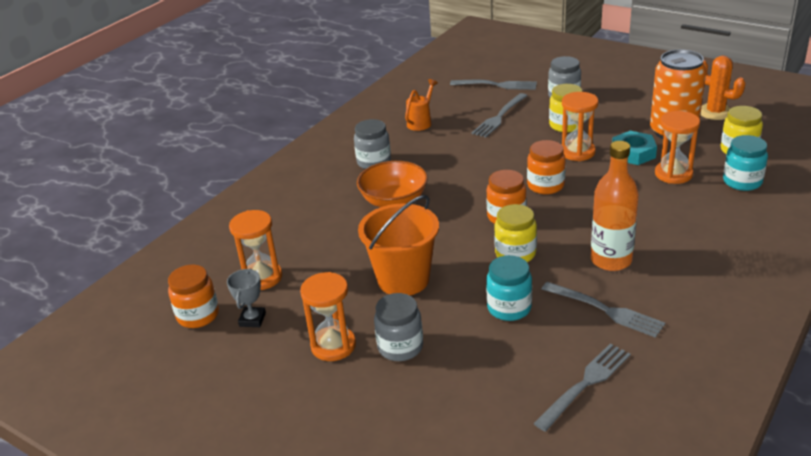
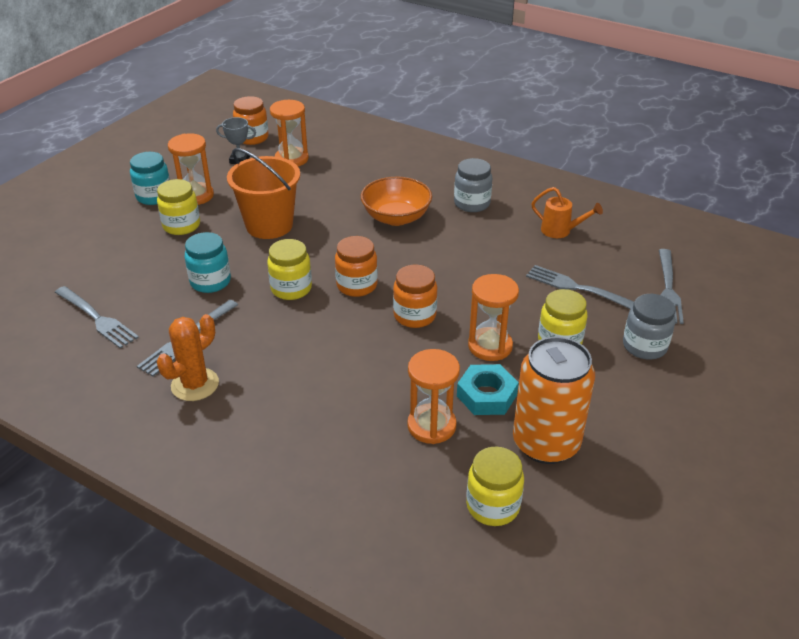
camera: 85 degrees right, 5 degrees up
grey jar [374,293,423,361] -> yellow jar [157,179,200,235]
orange bottle [591,141,639,271] -> none
orange cactus [701,56,746,120] -> orange cactus moved to [157,314,219,401]
turquoise jar [723,135,768,191] -> turquoise jar moved to [130,152,170,205]

